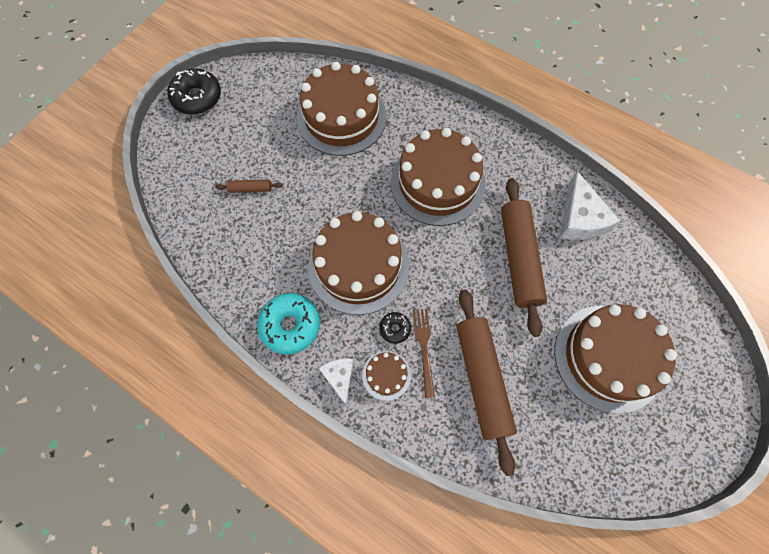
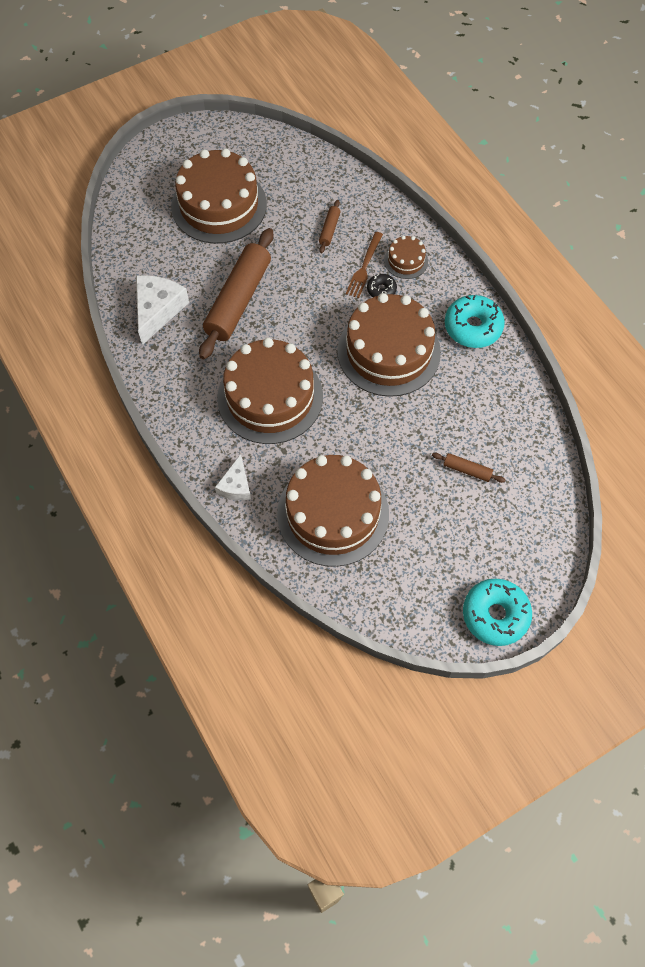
camera: 155 degrees left, 5 degrees down
black donut [167,69,221,115] -> turquoise donut [463,578,532,646]
white cheese [318,359,354,406] -> white cheese moved to [215,454,251,500]
brown rolling pin [456,289,517,476] -> brown rolling pin [319,200,340,253], size x0.42

